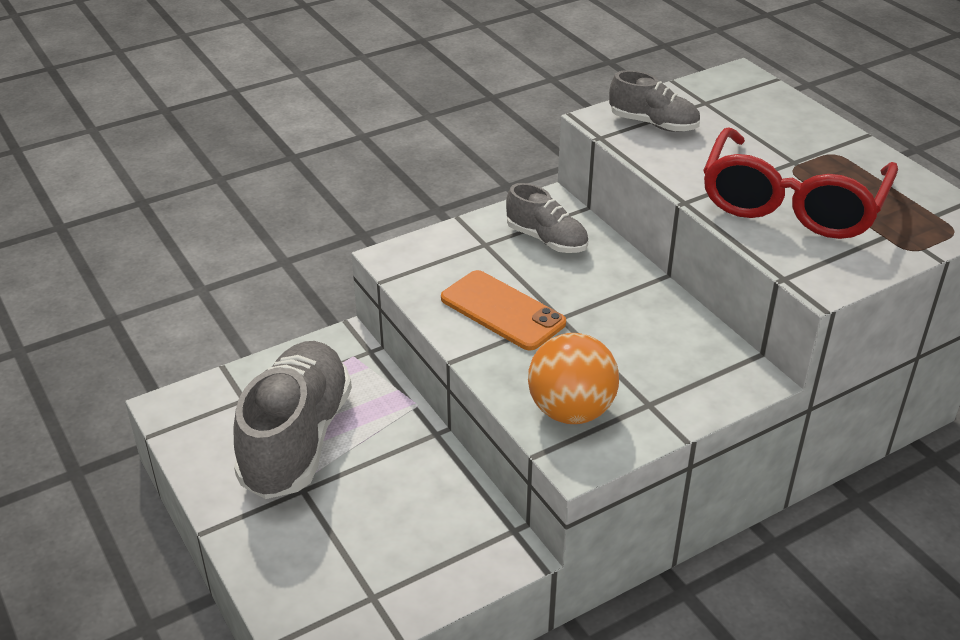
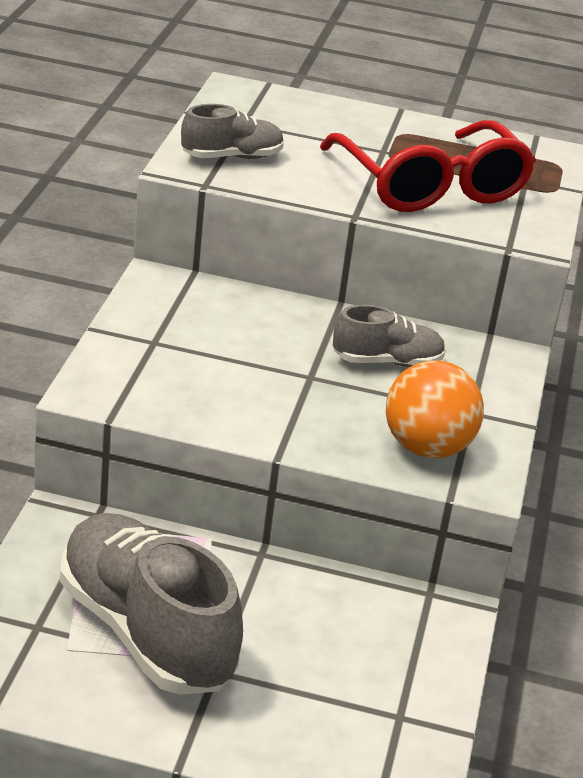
camera: 50 degrees left, 5 degrees down
orange phone [441,270,566,351] -> none
grey shoe [506,183,588,253] -> grey shoe moved to [333,305,446,367]

